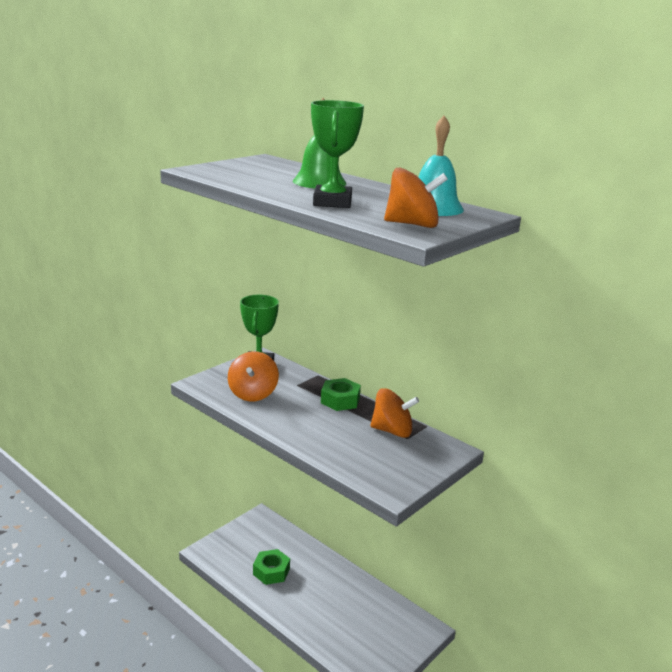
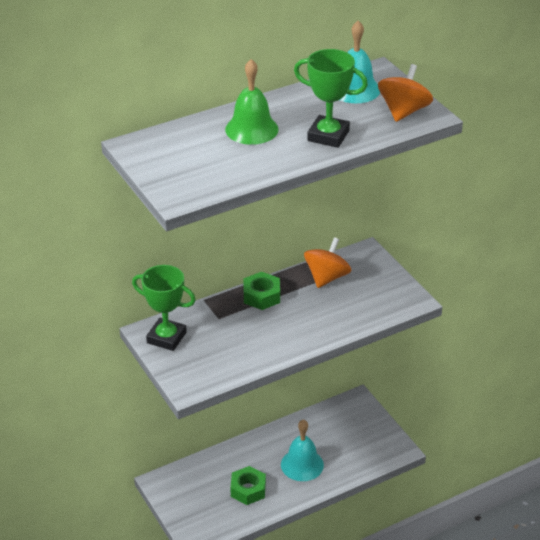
camera: 70 degrees left, 15 degrees up
orange spinning top [228,351,279,401] -> none
none -> turquoise bell [281,419,324,481]

